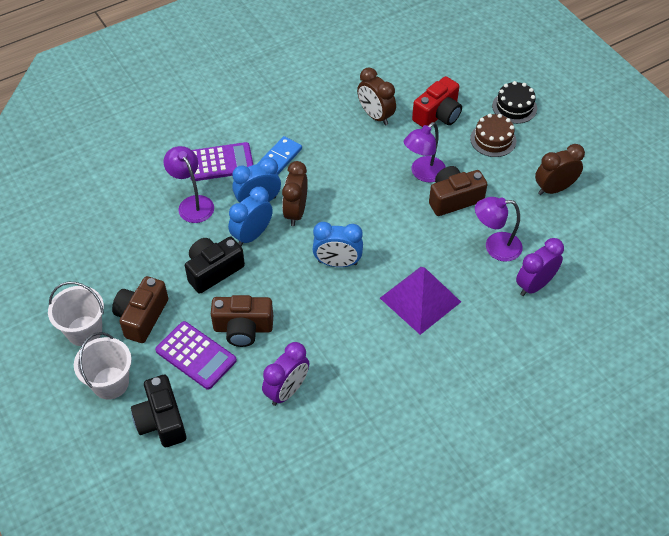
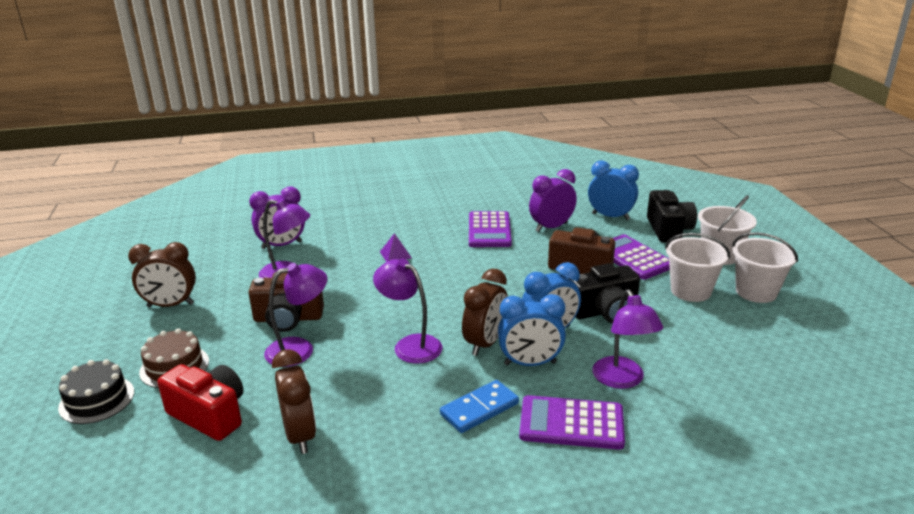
camera: 160 degrees left, 25 degrees down
brown camera [112,276,168,343] -> white bucket [665,233,730,302]
blue clock [312,222,363,267] -> blue clock moved to [588,161,639,220]
purple pyramid [380,267,461,335] -> purple pyramid [380,233,412,262], size x0.43
red camera [412,76,462,127] -> red camera turned 60 degrees clockwise [157,364,244,441]
none -> purple lamp [373,258,443,364]
none -> purple calculator [469,211,512,247]

